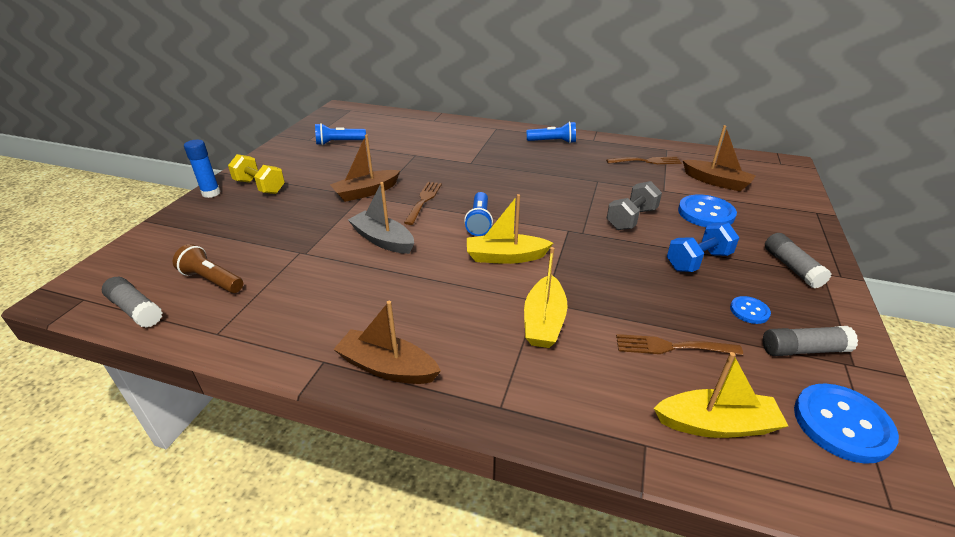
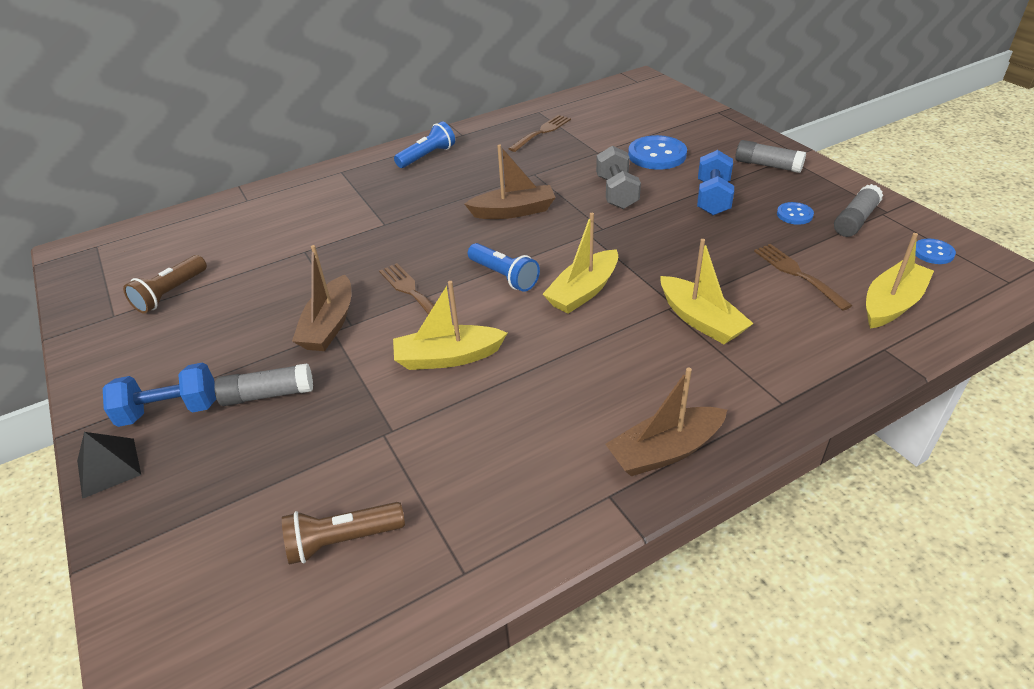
camera: 45 degrees left, 5 degrees up
grey glue stick [102,277,163,328] -> grey glue stick moved to [214,363,313,406]
blue glue stick [184,140,221,198] -> black pyramid [77,432,141,499]
yellow dumbbell [228,154,285,194] -> blue dumbbell [103,363,216,427]
blue flashlight [315,123,366,145] -> brown flashlight [123,255,207,313]
grey boat [348,182,414,254] -> yellow boat [393,281,507,370]
brown fork [616,334,743,355] -> brown fork turned 105 degrees clockwise [754,244,853,311]
brown boat [683,125,756,192] -> brown boat moved to [464,144,556,219]
blue button [794,383,899,464] -> blue button [915,239,956,264], size x0.53

